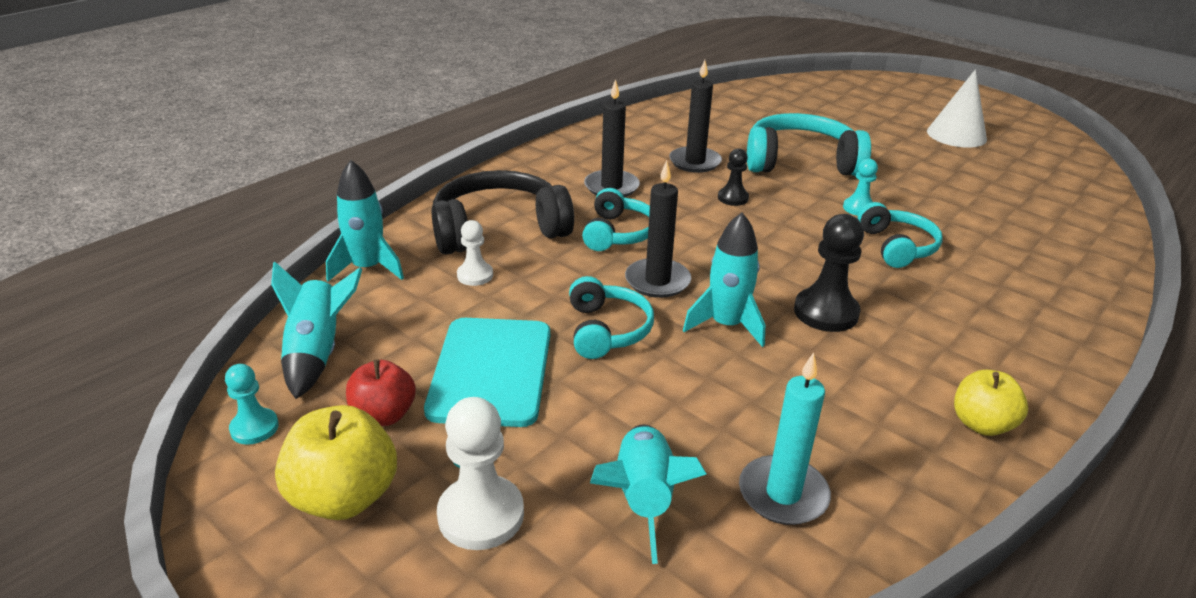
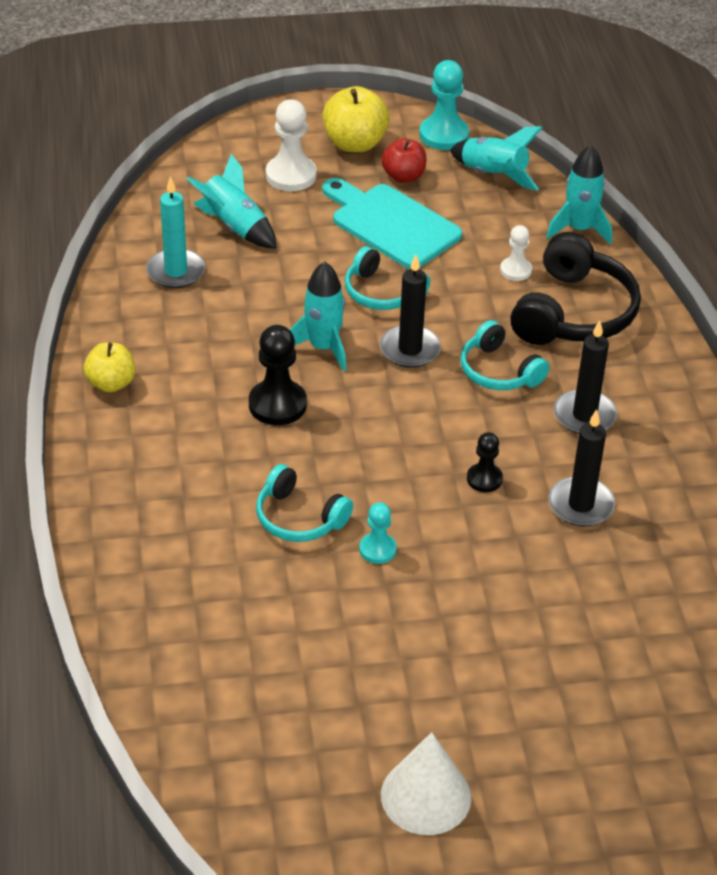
camera: 130 degrees right, 10 degrees up
turquoise pawn [225,364,279,445] -> turquoise pawn [419,60,469,150], size x1.69
turquoise headphones [747,113,871,176] -> none

